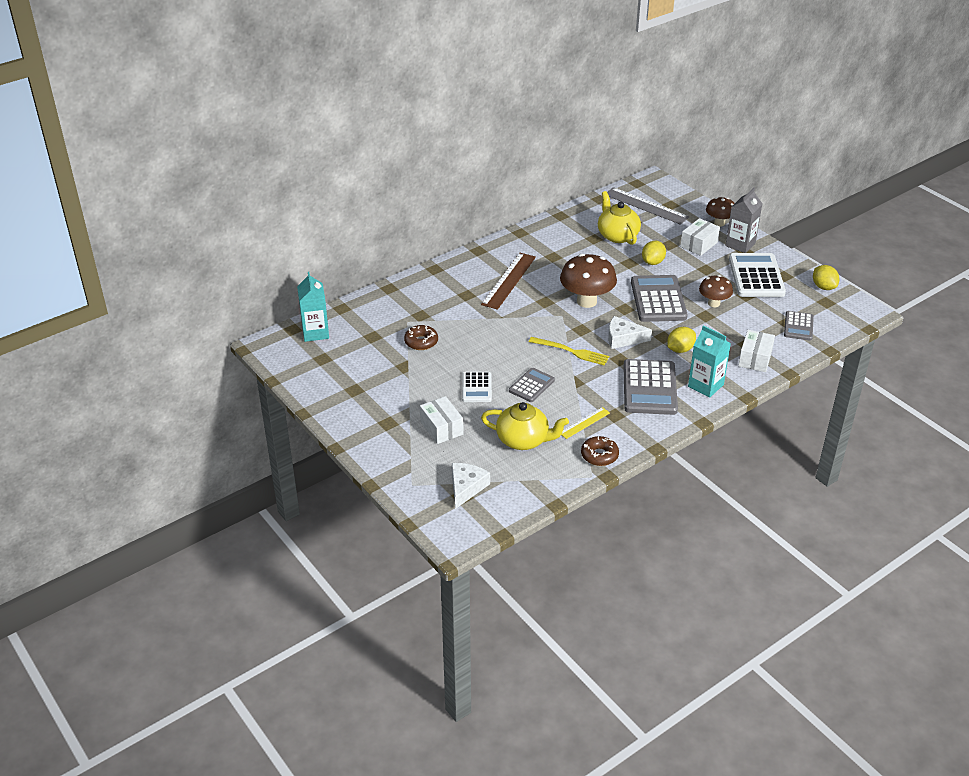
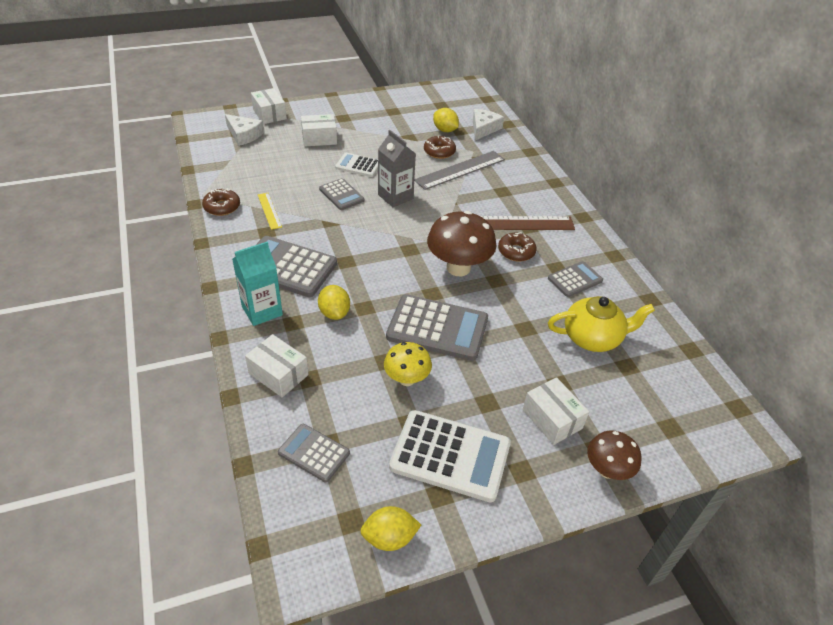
camera: 105 degrees right, 5 degrees up
turquoise carton [297,272,329,342] -> none
brown ruler [481,253,536,310] -> brown ruler turned 45 degrees counterclockwise [481,216,575,230]
yellow teapot [481,402,569,450] -> none
yellow fork [529,337,609,366] -> none
grey ruler [607,187,689,225] -> grey ruler moved to [414,151,505,190]
white cheese [608,316,652,349] -> white cheese moved to [473,109,504,140]
yellow lemon [642,241,666,265] -> yellow lemon moved to [433,108,459,132]
brown mushroom [699,275,733,307] -> yellow mushroom [384,342,432,386]
grey carton [726,188,762,253] -> grey carton moved to [378,130,416,207]
none -> white box [251,88,287,124]
none -> brown donut [498,232,537,262]
none -> grey calculator [548,261,603,297]

